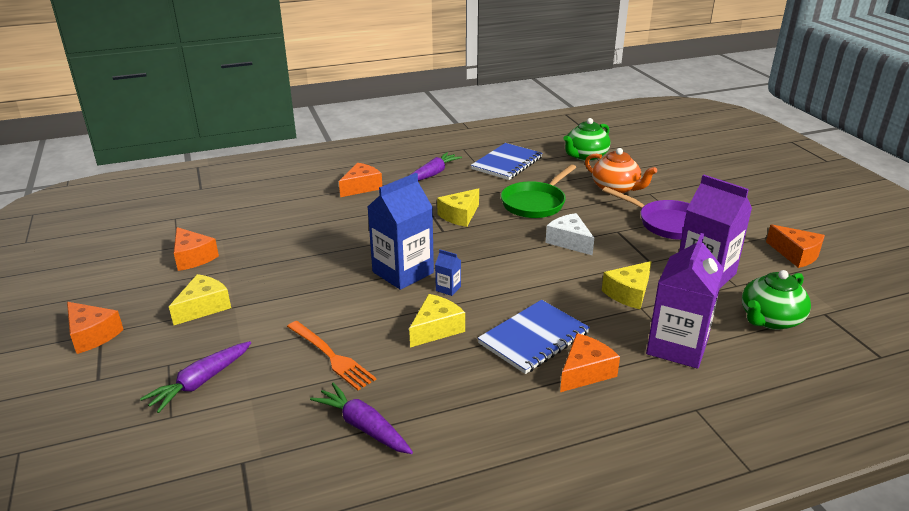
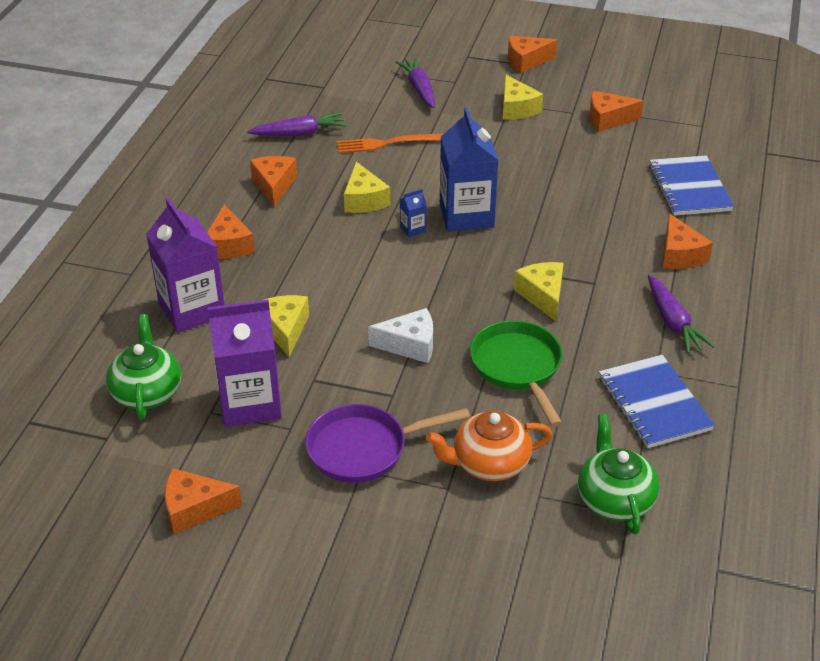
camera: 125 degrees right, 10 degrees up
blue notebook [478,300,590,374] -> blue notebook moved to [649,155,734,216]
none -> orange cheese [250,156,297,207]

